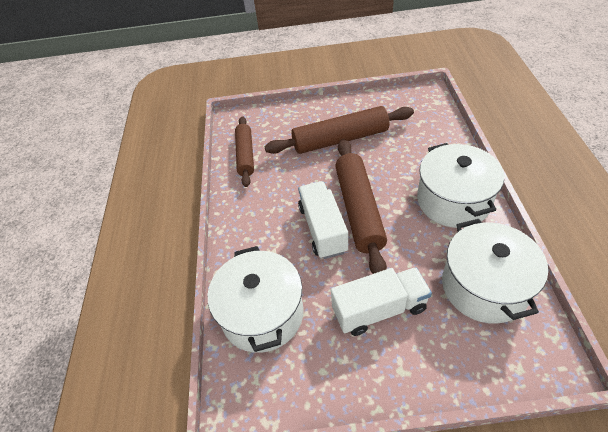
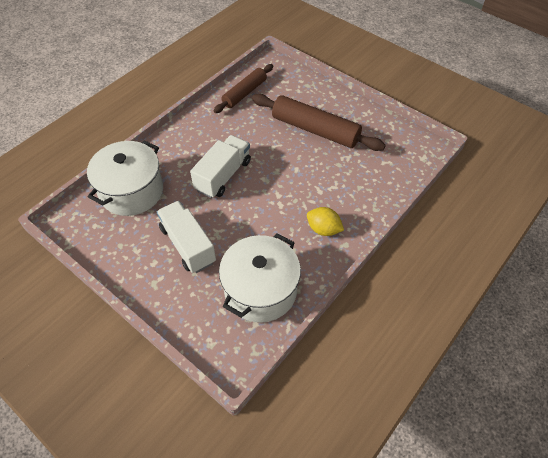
camera: 40 degrees right, 5 degrees up
white truck [331,267,432,336] -> white truck turned 150 degrees counterclockwise [157,201,216,273]
brown rolling pin [335,139,387,274] -> none
white pot [417,143,504,228] -> yellow lemon [307,207,344,236]

